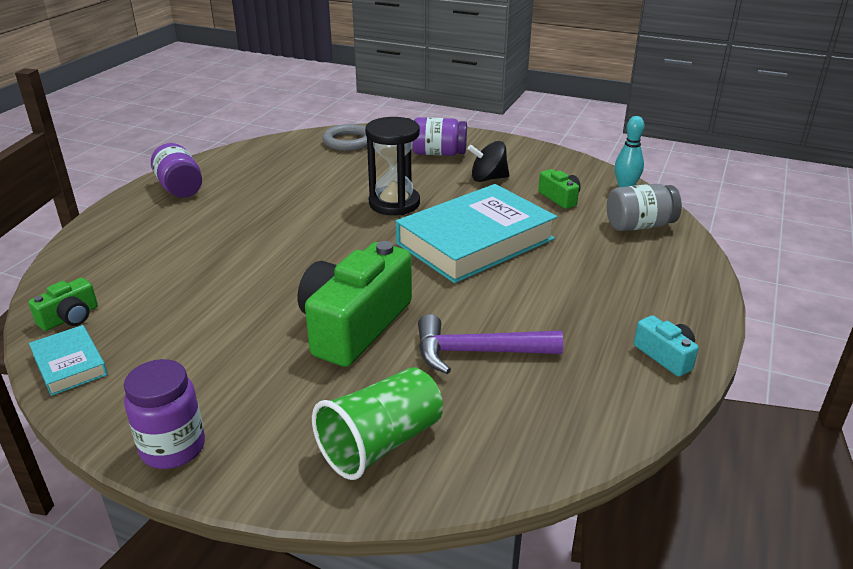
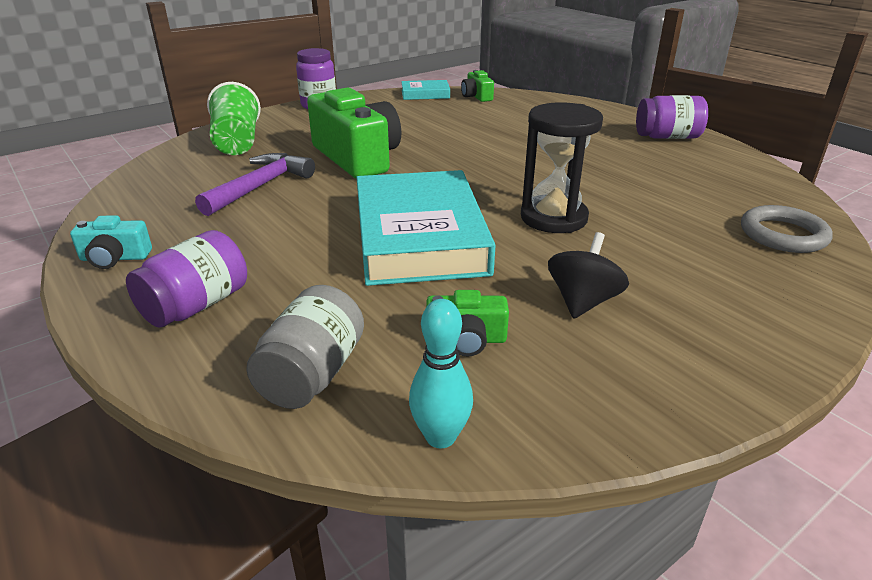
camera: 120 degrees right, 0 degrees up
purple jar [412,117,467,156] -> purple jar moved to [126,230,247,328]

